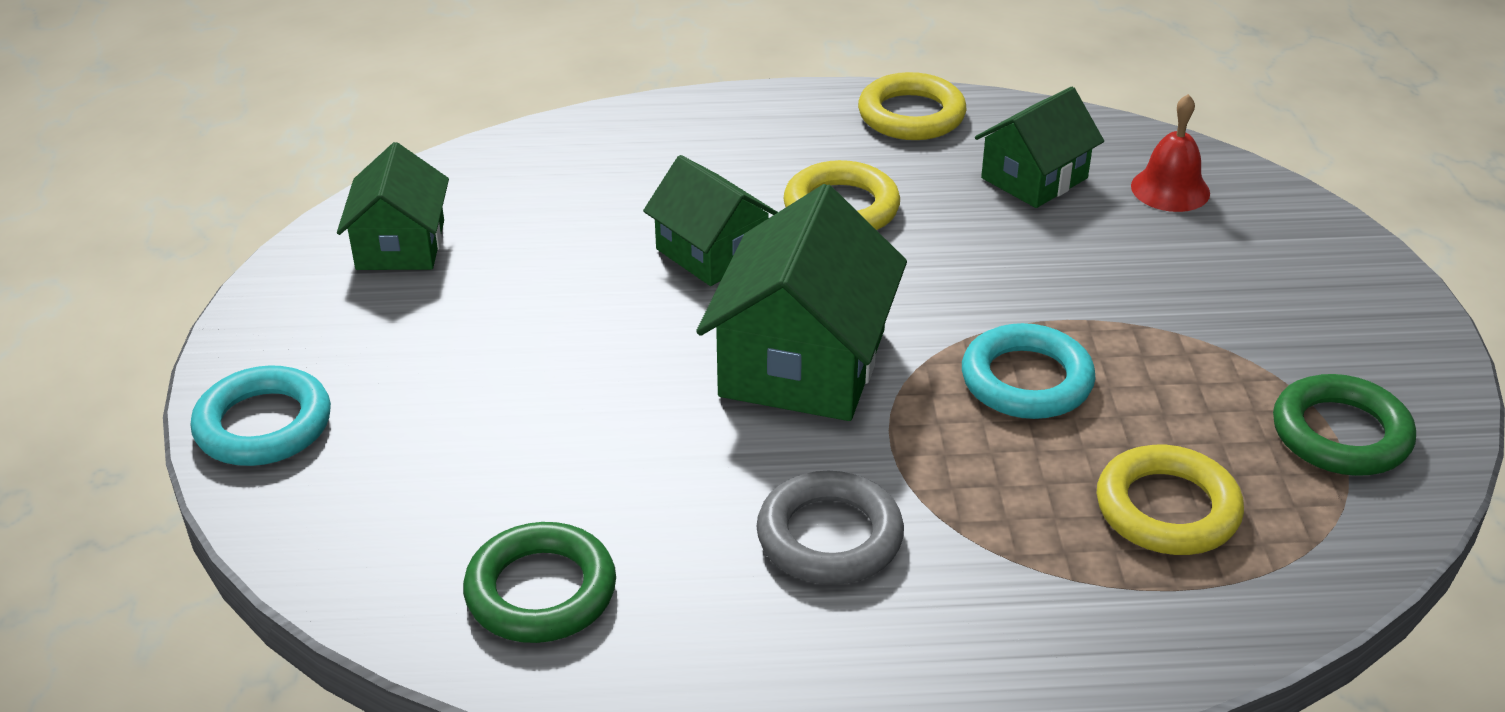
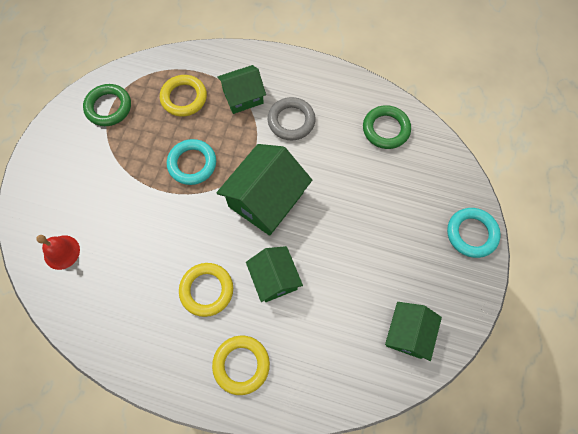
camera: 160 degrees left, 30 degrees up
yellow ring [858,72,966,140] -> yellow ring moved to [212,335,270,395]
green house [975,87,1104,208] -> green house moved to [217,65,266,114]

